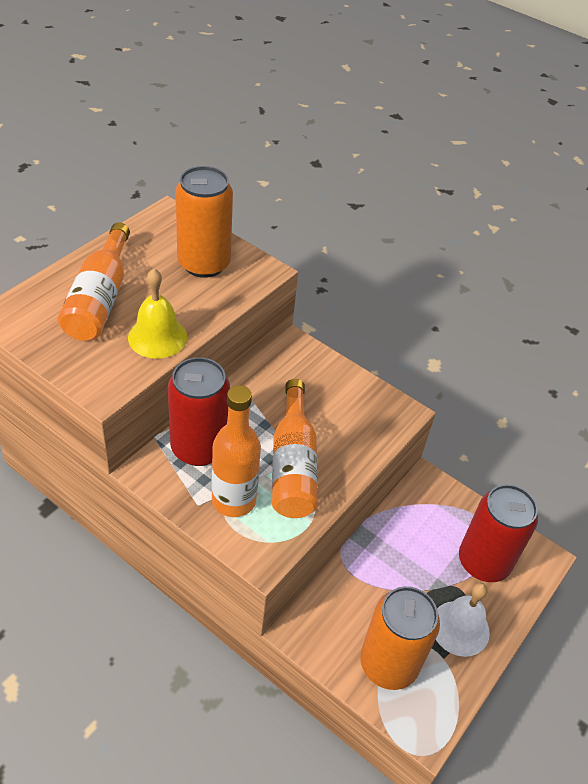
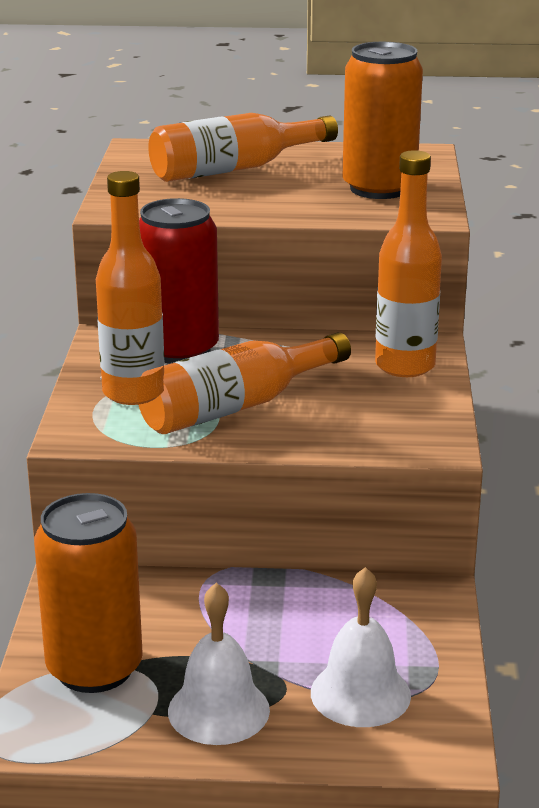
camera: 60 degrees right, 20 degrees down
yellow bell [128,268,187,359] -> none
red can [459,484,538,582] -> white bell [311,567,411,727]
none -> orange bottle [375,150,442,377]

